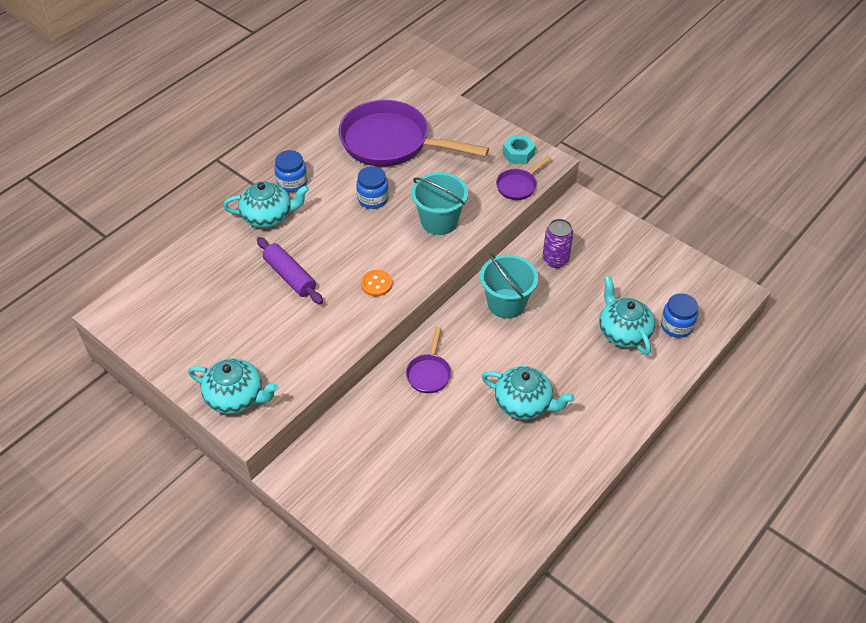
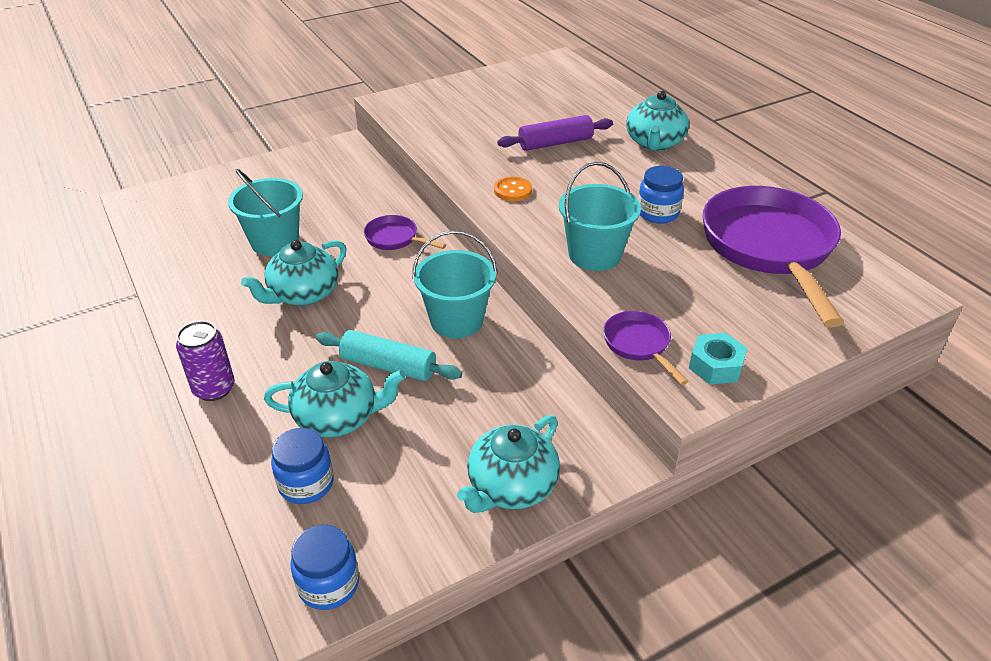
camera: 110 degrees right, 10 degrees down
turquoise teapot [188,358,278,414] -> turquoise teapot moved to [457,415,560,513]
blue jar [274,150,308,192] -> blue jar moved to [290,525,359,610]
purple pan [339,100,489,167] -> purple pan turned 45 degrees counterclockwise [703,186,844,327]
purple can [543,219,574,268] -> purple can moved to [176,321,235,401]
none -> turquoise bucket [228,169,303,256]
none -> turquoise rolling pin [316,330,462,381]

